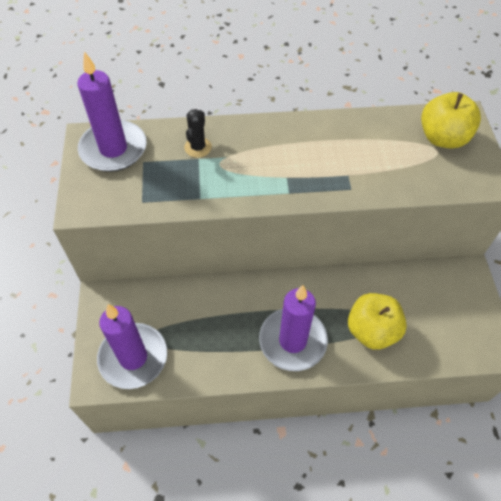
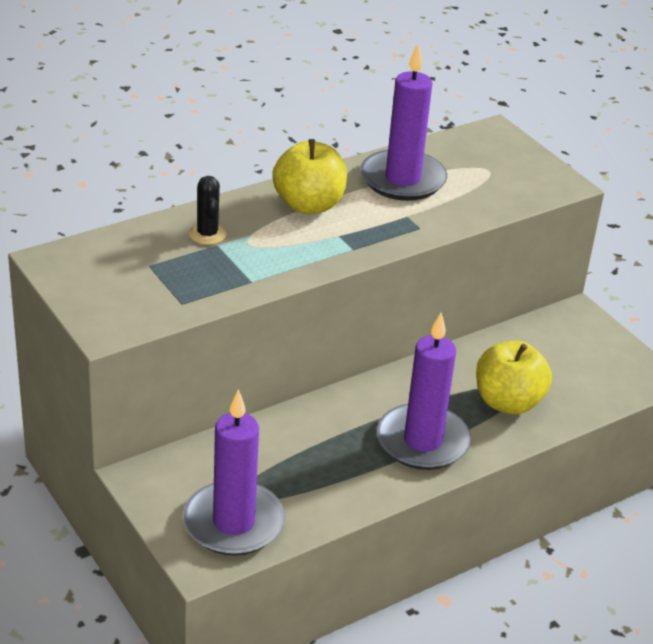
camera: 30 degrees left, 20 degrees down
purple candle [77,51,146,172] -> purple candle moved to [360,44,447,201]
yellow apple [421,92,481,149] -> yellow apple moved to [272,139,347,214]

